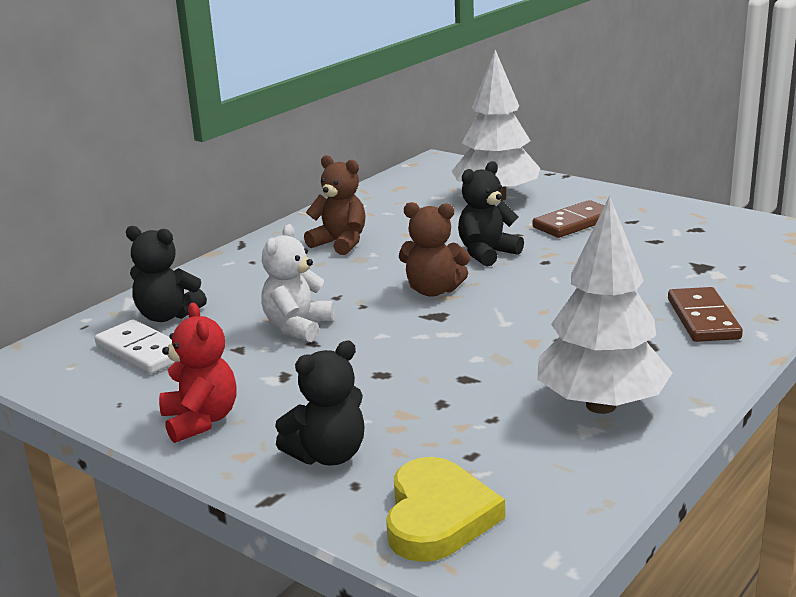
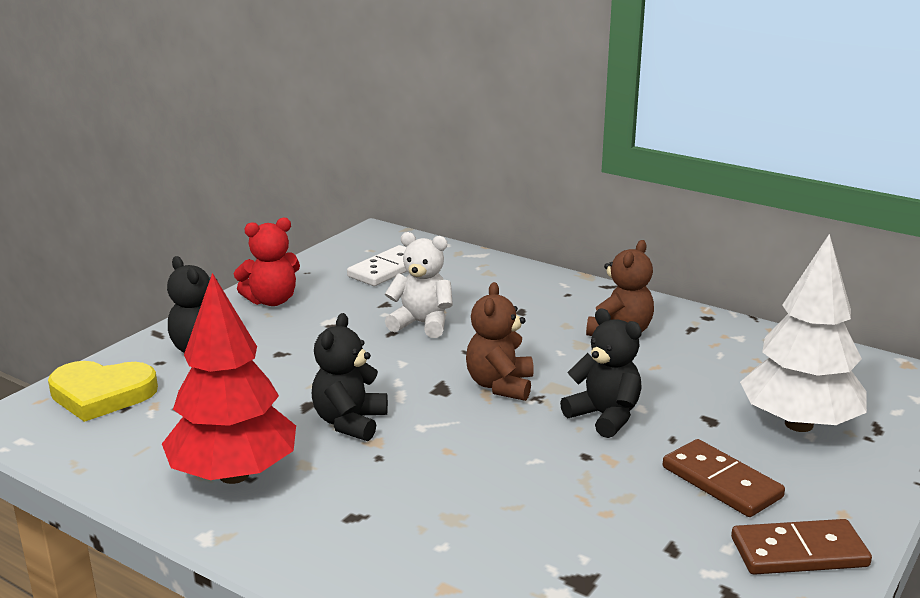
camera: 85 degrees right, 0 degrees up
black teddy bear [126,226,207,322] -> black teddy bear moved to [312,313,388,441]
white tree [537,196,672,414] -> red tree [162,273,296,484]
brown domino [668,287,743,342] -> brown domino moved to [731,519,872,575]

